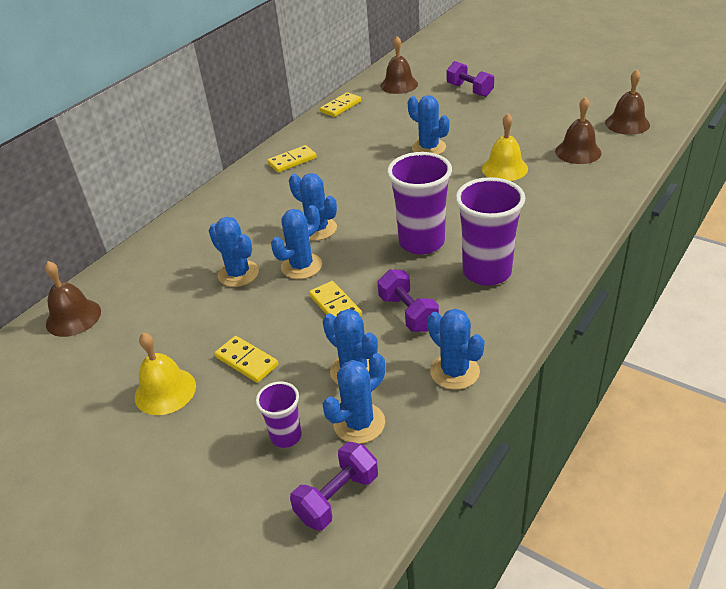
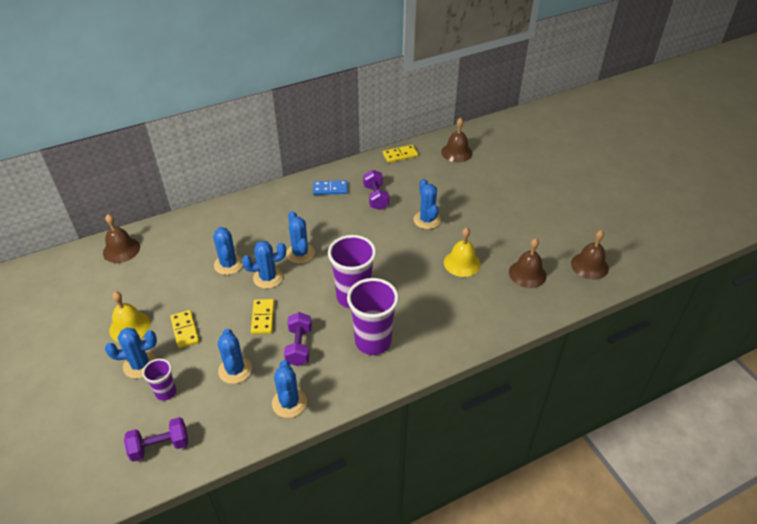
camera: 25 degrees right, 5 degrees up
yellow domino [267,145,317,172] -> blue domino [313,180,348,195]
blue cactus [323,353,385,444] -> blue cactus moved to [105,328,157,379]
purple dumbbell [447,61,494,97] -> purple dumbbell moved to [363,170,389,210]

